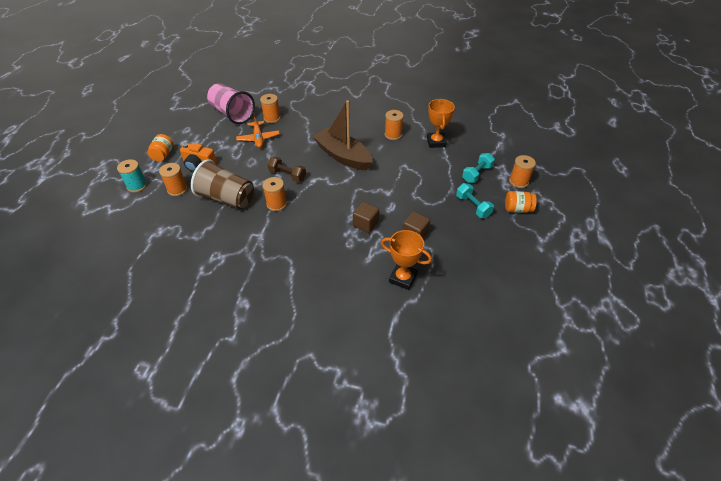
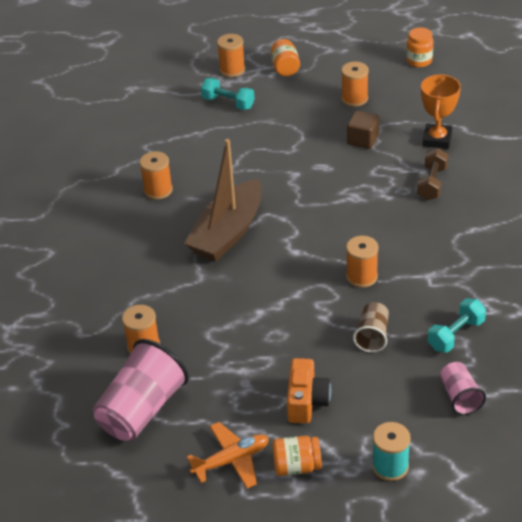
camera: 100 degrees left, 5 degrees down
orange spool [159,163,188,196] -> orange spool moved to [341,62,369,107]
brown cup [191,159,254,209] -> brown cup [353,302,389,352], size x0.53
orange plane [236,114,280,148] -> orange plane moved to [187,422,269,489]
brown dumbbell [267,157,306,182] -> brown dumbbell moved to [417,148,449,200]
brown cube [353,202,379,233] -> none
orange trophy [427,99,455,148] -> none
turquoise dumbbell [456,183,494,218] -> turquoise dumbbell moved to [428,298,486,353]
none -> orange jar [406,27,434,67]
none -> pink cup [440,362,486,415]

